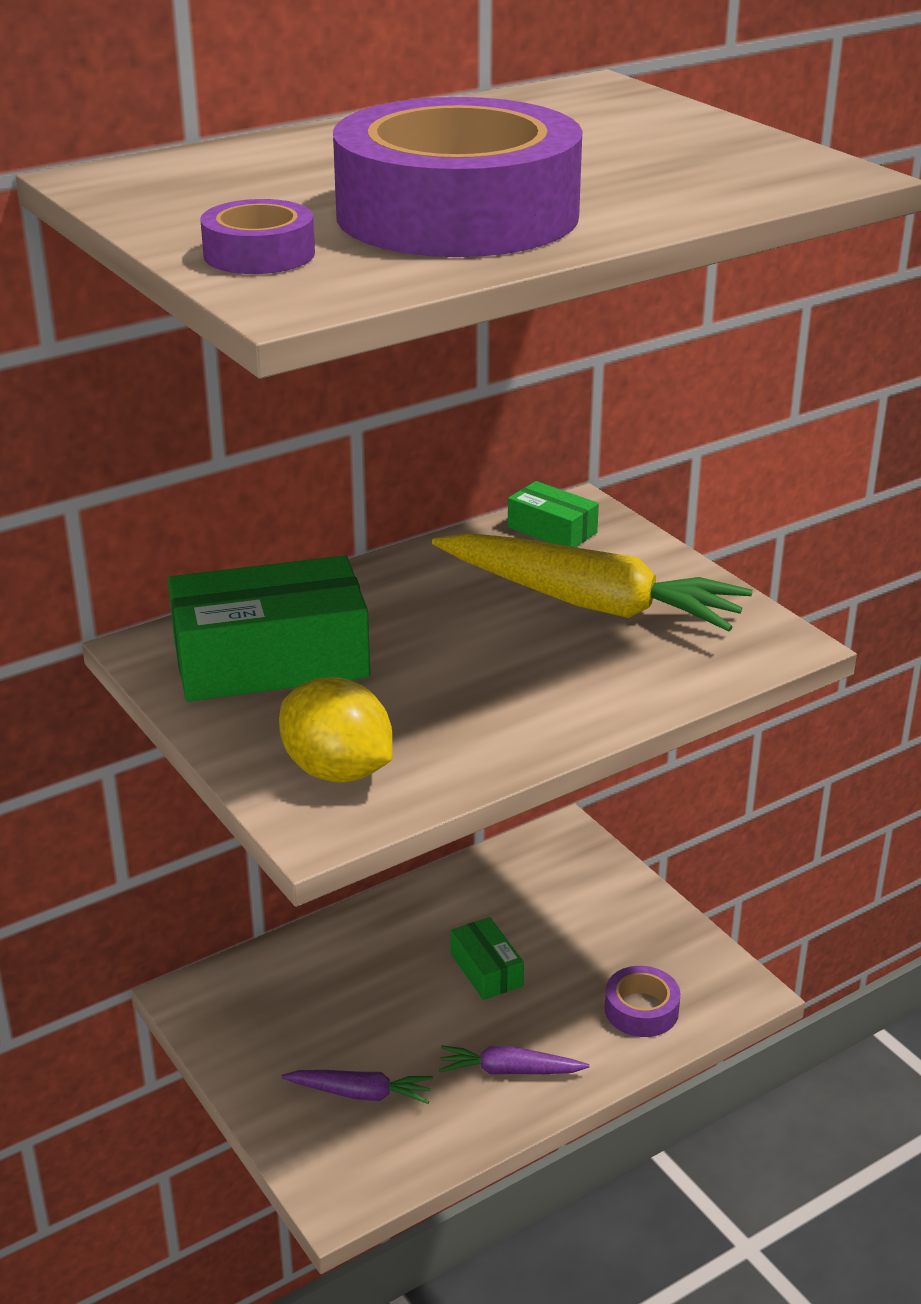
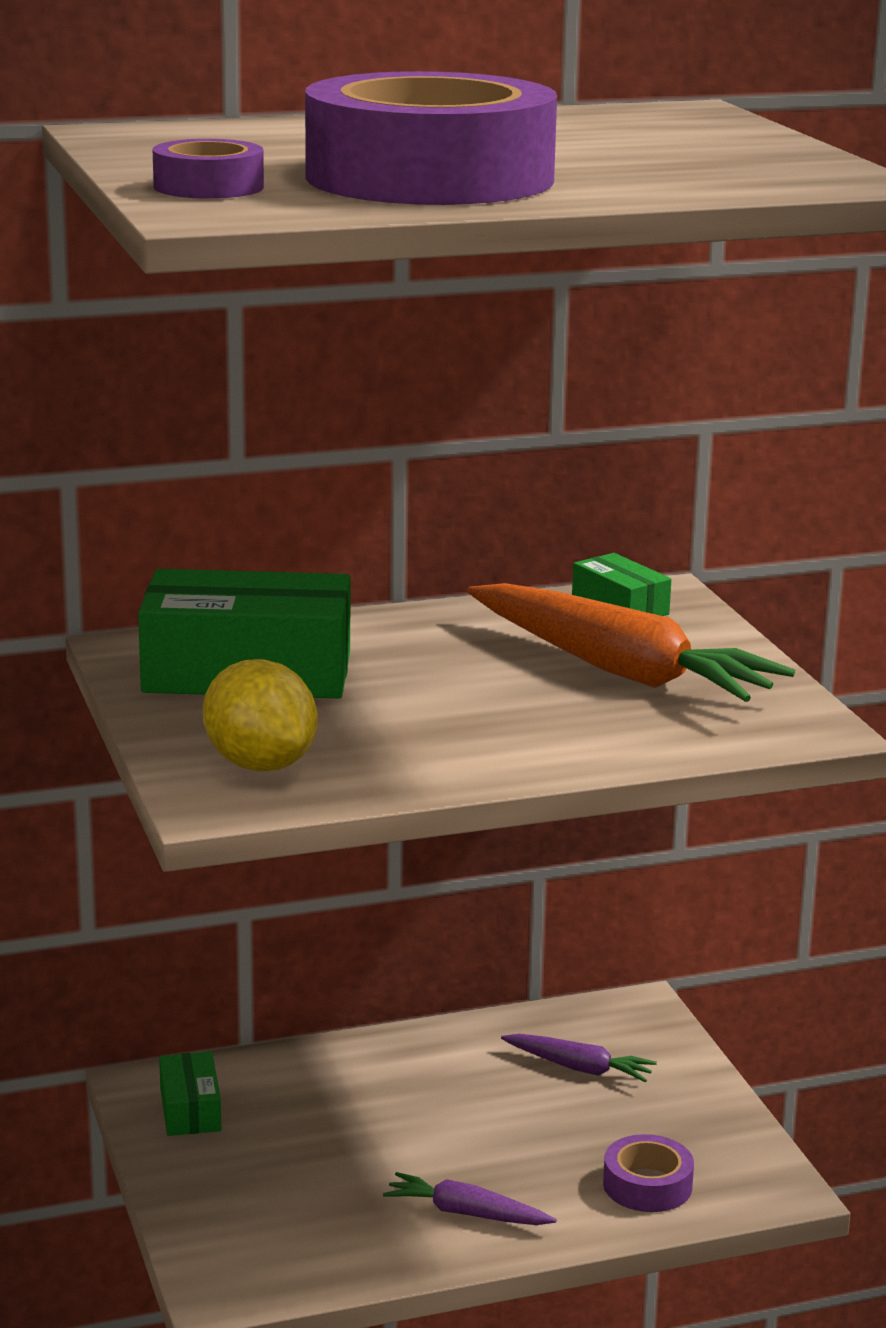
camera: 15 degrees right, 10 degrees down
purple carrot [281,1070,433,1104] -> purple carrot moved to [501,1034,657,1082]
yellow carrot [432,533,753,631] -> orange carrot [467,583,795,702]
green box [450,917,524,1000] -> green box moved to [159,1052,221,1136]

